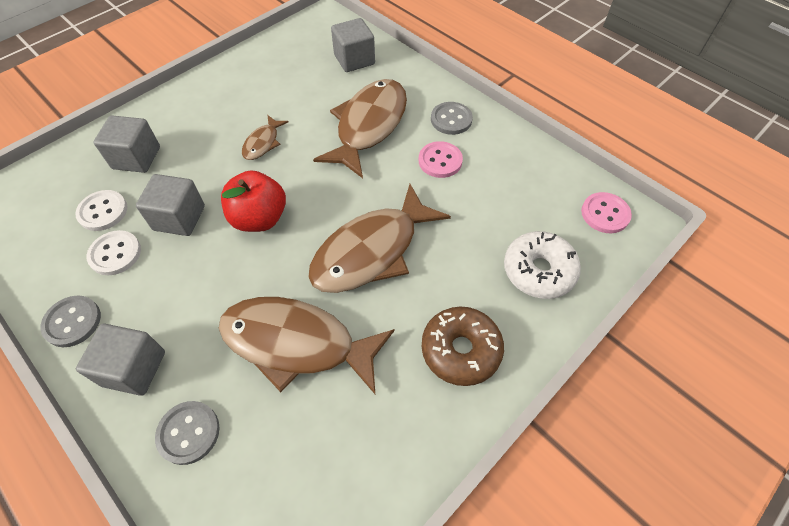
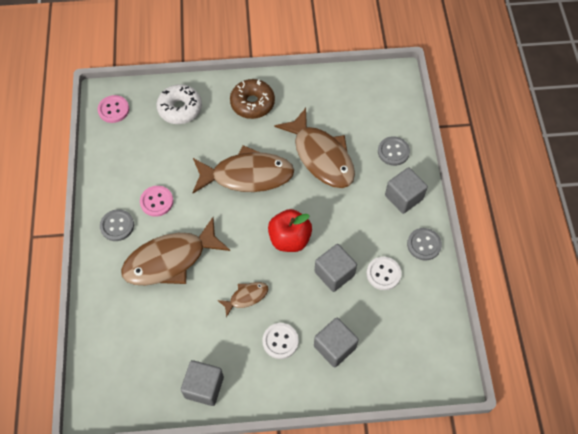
camera: 140 degrees left, 5 degrees up
white button [75,190,127,231] -> white button moved to [262,323,299,359]
grey cube [331,18,375,72] -> grey cube moved to [181,360,224,406]

